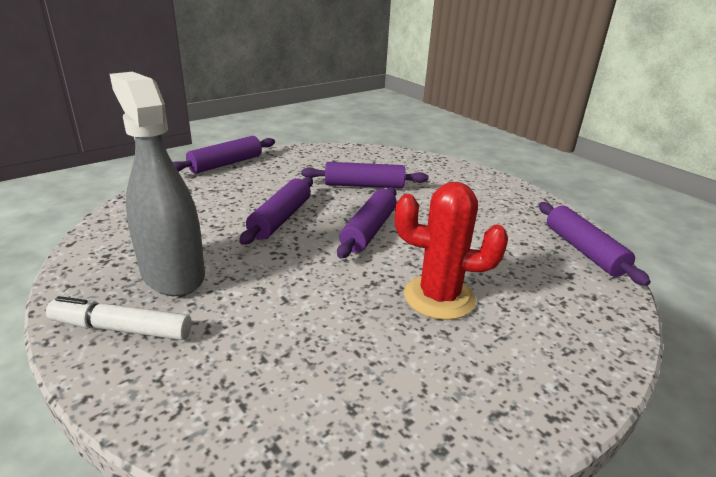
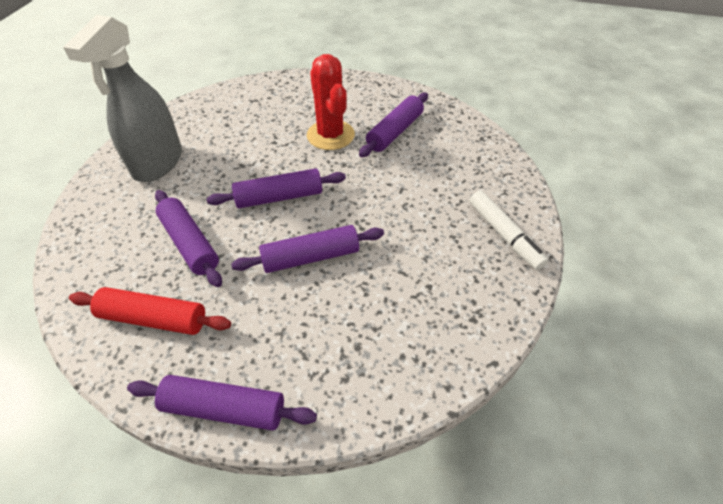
camera: 125 degrees left, 20 degrees up
grey spray bottle [110,72,205,296] -> grey spray bottle moved to [63,15,182,182]
purple rolling pin [539,202,651,286] -> purple rolling pin moved to [359,93,428,157]
none -> red rolling pin [69,287,231,335]

